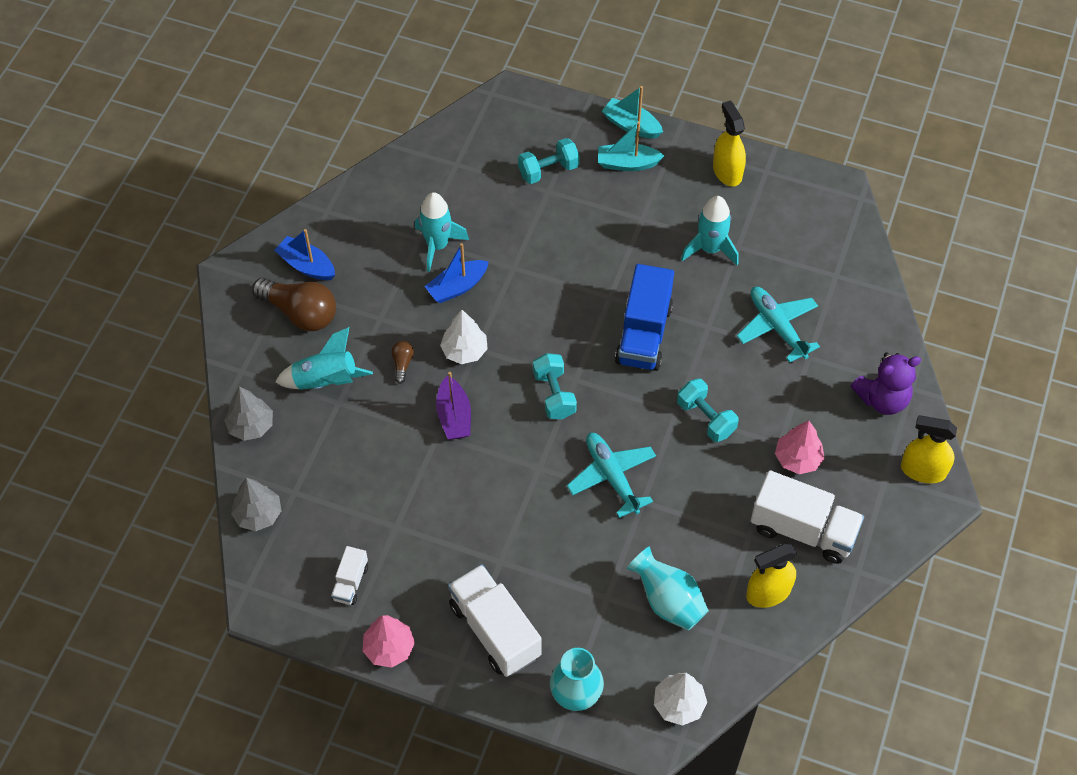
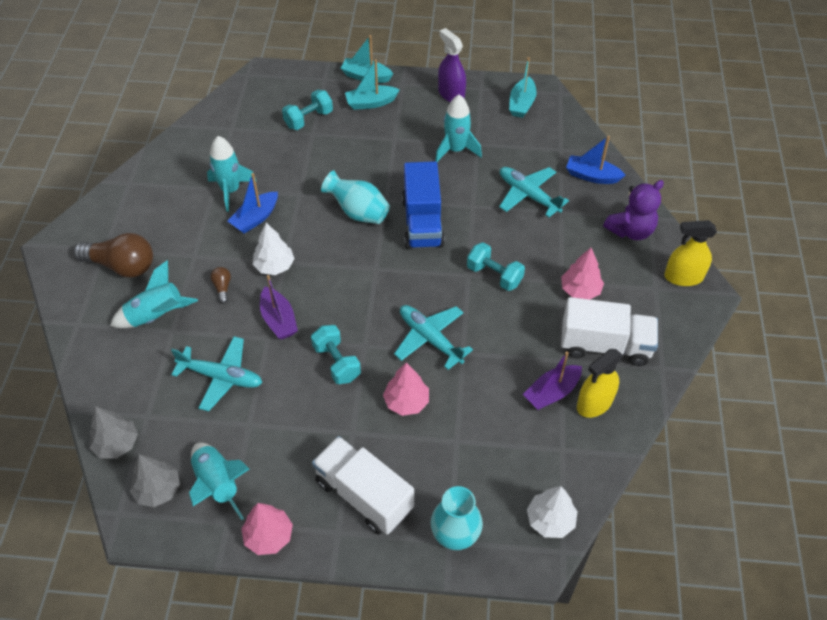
camera: 15 degrees left, 5 degrees down
grey tree [224,387,273,441] -> grey tree moved to [130,454,180,507]
blue boat [274,229,335,280] -> blue boat moved to [566,136,625,184]
white truck [331,546,368,605] -> turquoise rocket [189,442,250,520]
turquoise dumbbell [533,353,577,419] -> turquoise dumbbell moved to [311,325,361,384]
turquoise vase [627,546,709,630] -> turquoise vase moved to [321,170,390,224]
yellow spray bottle [713,100,746,187] -> purple spray bottle [438,28,466,102]
none -> turquoise plane [171,336,262,411]
none -> pink tree [383,363,429,416]
none -> turquoise boat [509,57,537,118]
none -> purple boat [523,351,582,410]

